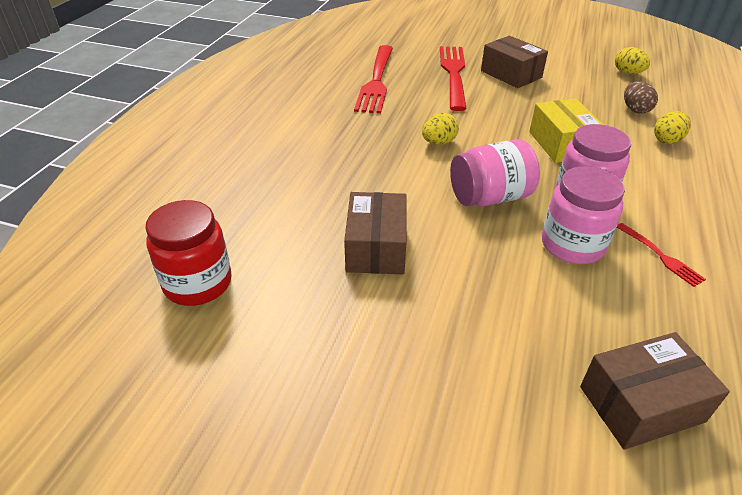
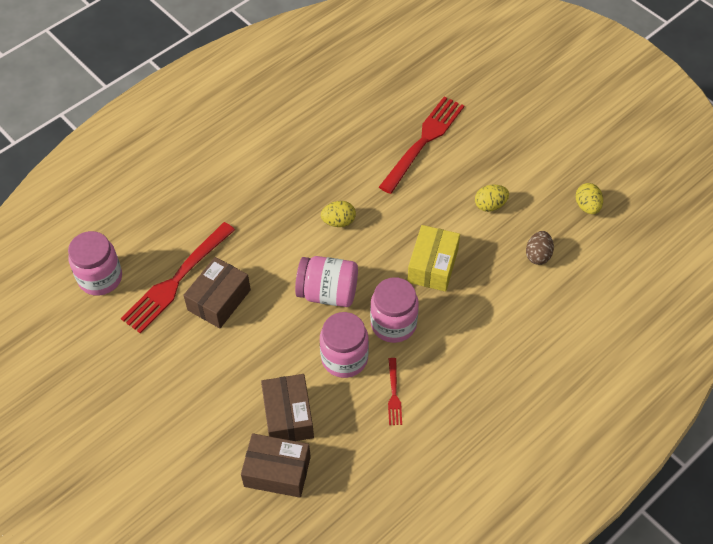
camera: 30 degrees right, 15 degrees up
red jar [145,200,231,306] -> pink jar [68,231,122,296]
red fork [354,45,393,114] -> red fork moved to [121,222,235,334]
brown box [481,36,548,88] -> brown box moved to [261,374,314,441]
yellow egg [654,111,691,144] -> yellow egg moved to [475,185,509,212]

